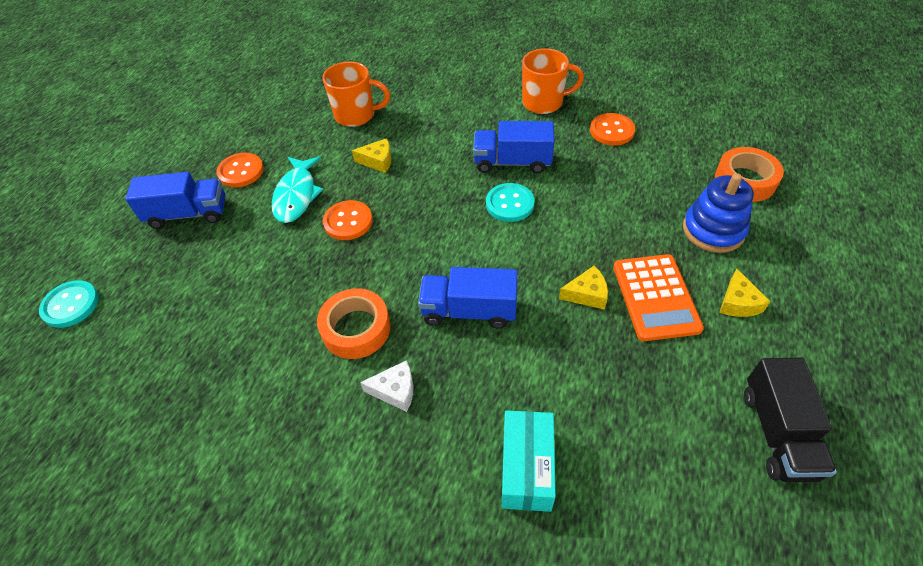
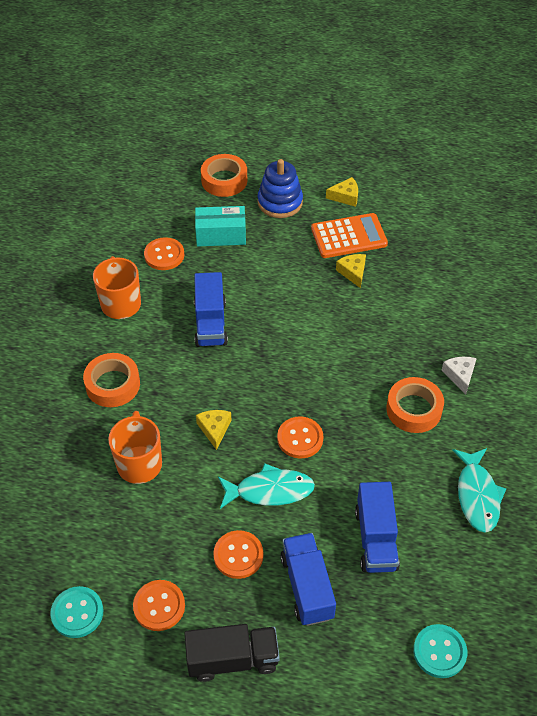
camera: 100 degrees left, 0 degrees up
blue truck [418,267,518,329] -> blue truck moved to [355,482,400,573]
turquoise button [486,183,535,222] -> turquoise button moved to [50,586,103,638]
turquoise box [502,410,556,512] -> turquoise box moved to [195,206,246,246]
black truck [744,357,837,482] -> black truck moved to [185,624,280,682]
none -> orange tape [83,353,140,407]
none -> orange button [133,580,185,631]
none -> turquoise fish [452,448,506,533]

